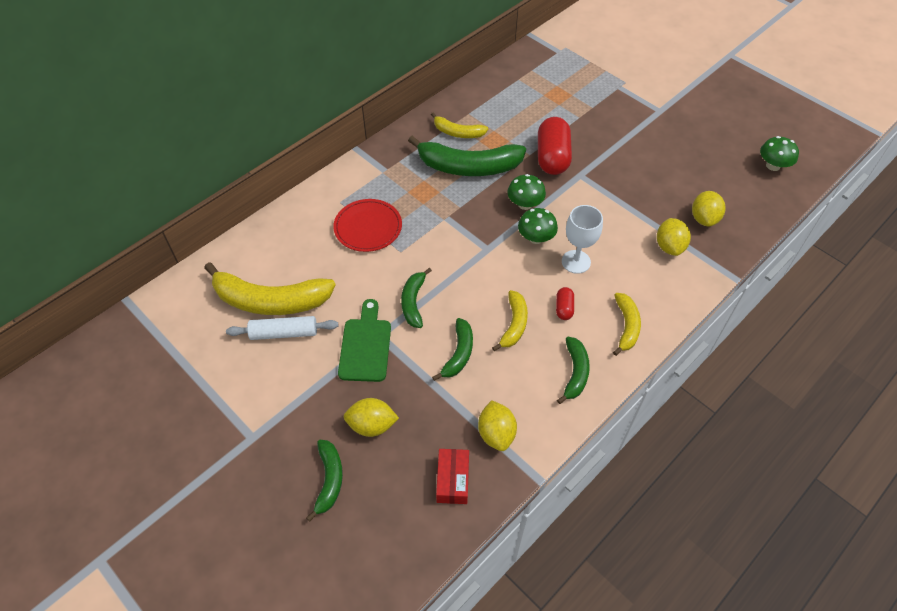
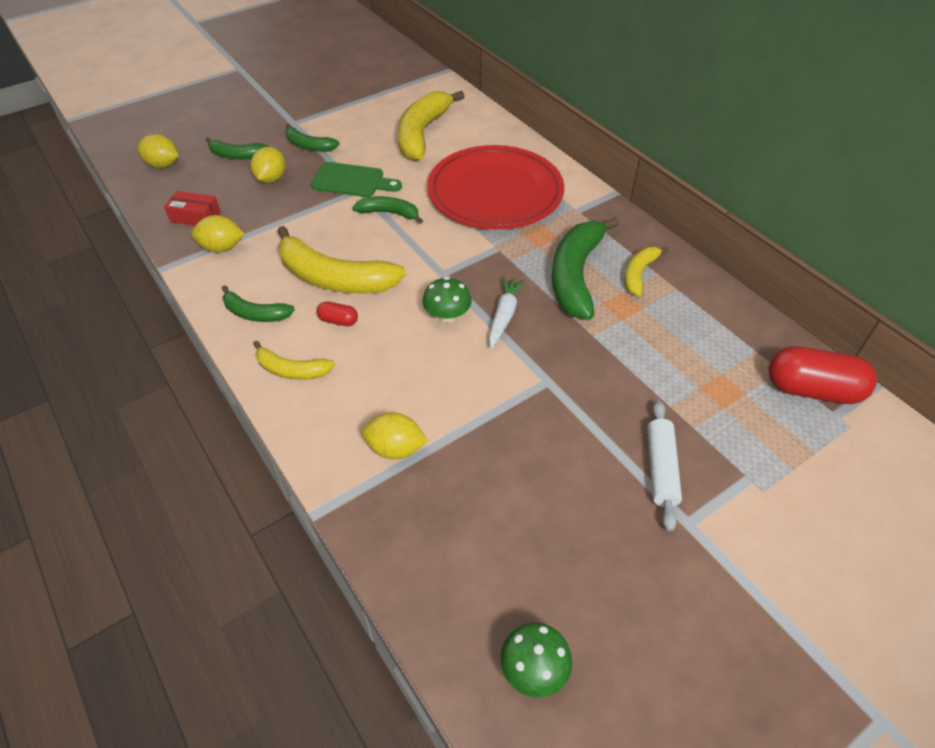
camera: 100 degrees right, 5 degrees down
white rolling pin [226,316,338,340] -> white rolling pin moved to [647,400,682,531]
red plate [333,199,402,252] -> red plate [427,145,564,229], size x1.88
green banana [432,318,473,381] -> green banana moved to [285,124,340,152]
yellow banana [492,290,528,351] -> yellow banana [277,226,406,293], size x1.87
green mushroom [507,174,546,210] -> white carrot [489,276,526,349]
red capsule [538,117,572,175] -> red capsule moved to [768,346,877,404]
white goblet [562,205,603,274] -> none
yellow lemon [692,191,725,227] -> yellow lemon moved to [137,134,179,168]

